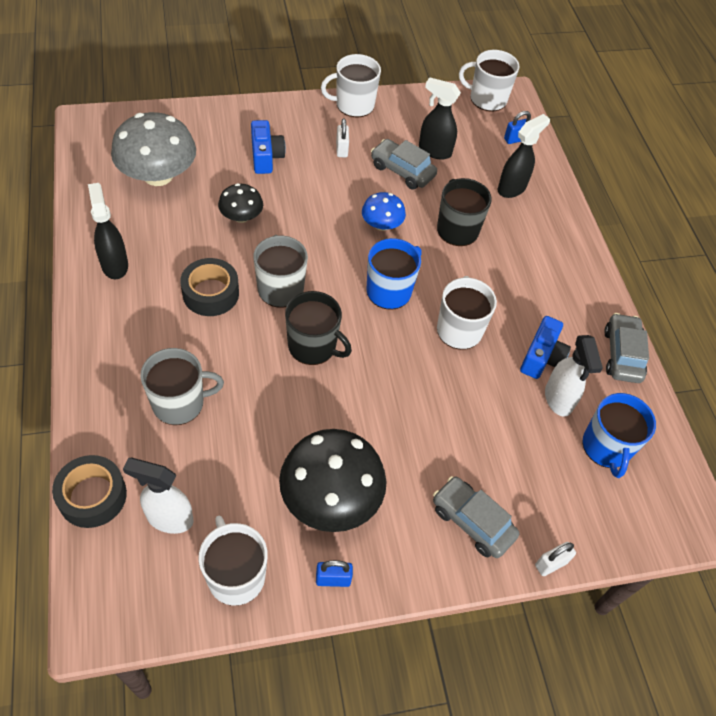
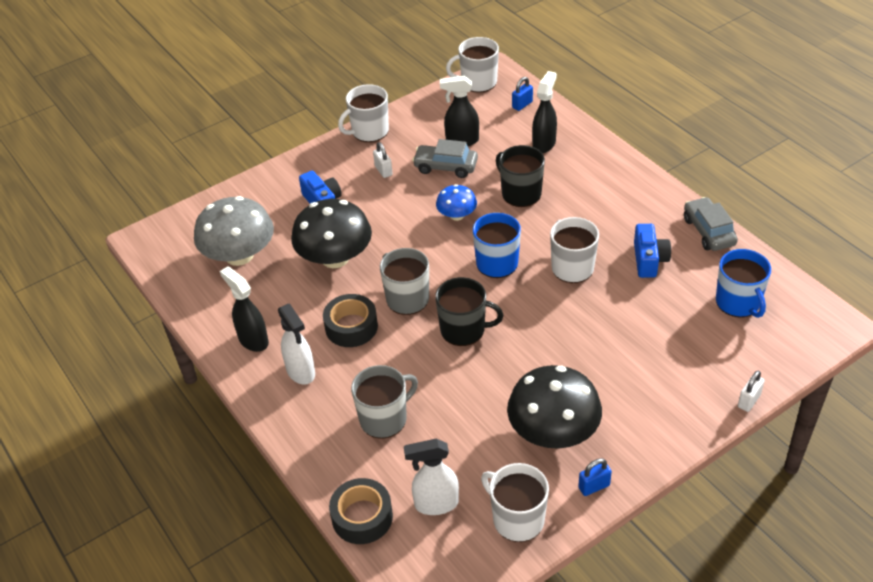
camera: 15 degrees left, 10 degrees down
black mushroom [218,183,263,223] -> black mushroom [291,199,372,268], size x1.88
grey car [433,476,519,558] -> none
white spray bottle [545,335,603,417] -> white spray bottle moved to [278,303,315,385]

